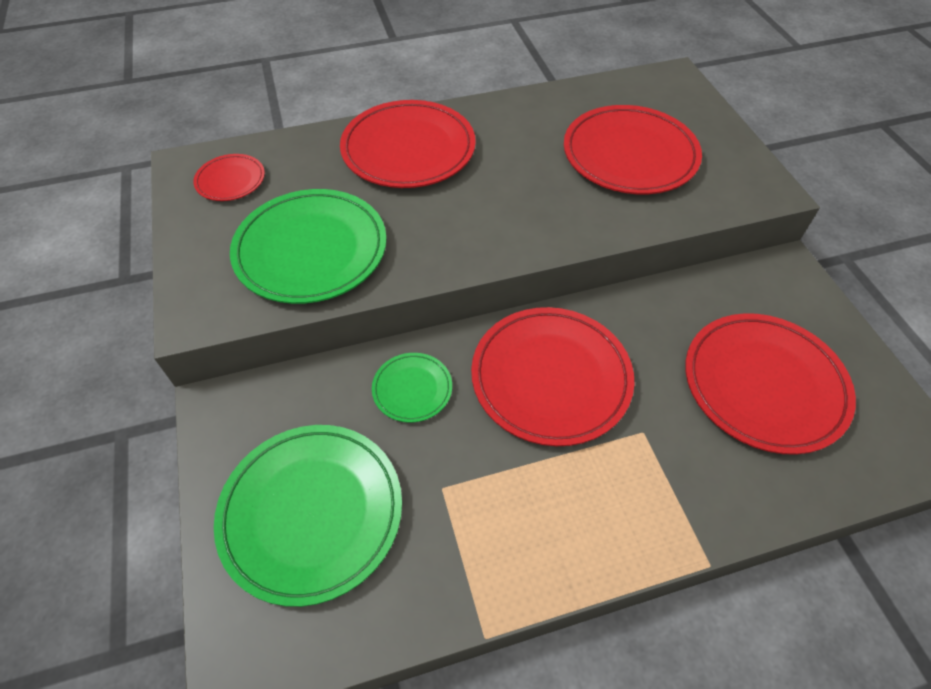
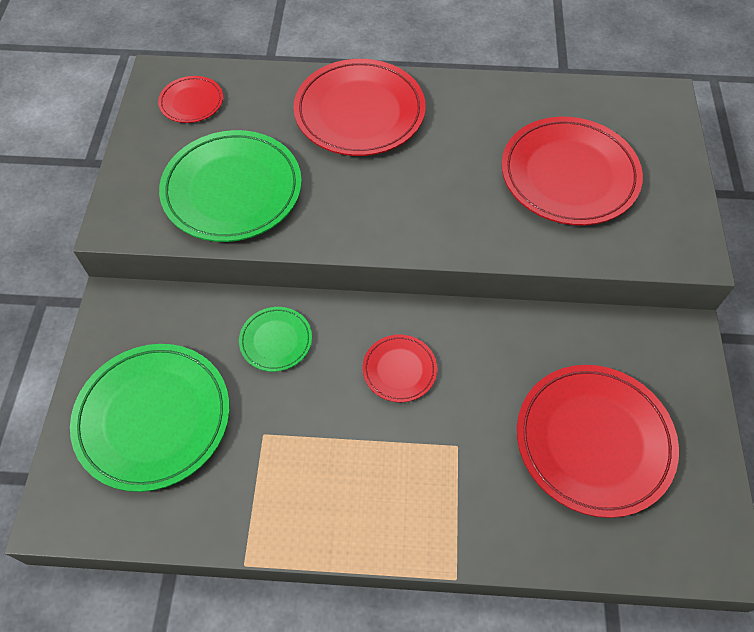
camera: 20 degrees right, 5 degrees up
red plate [471,307,634,446] -> red plate [363,335,437,402], size x0.50

